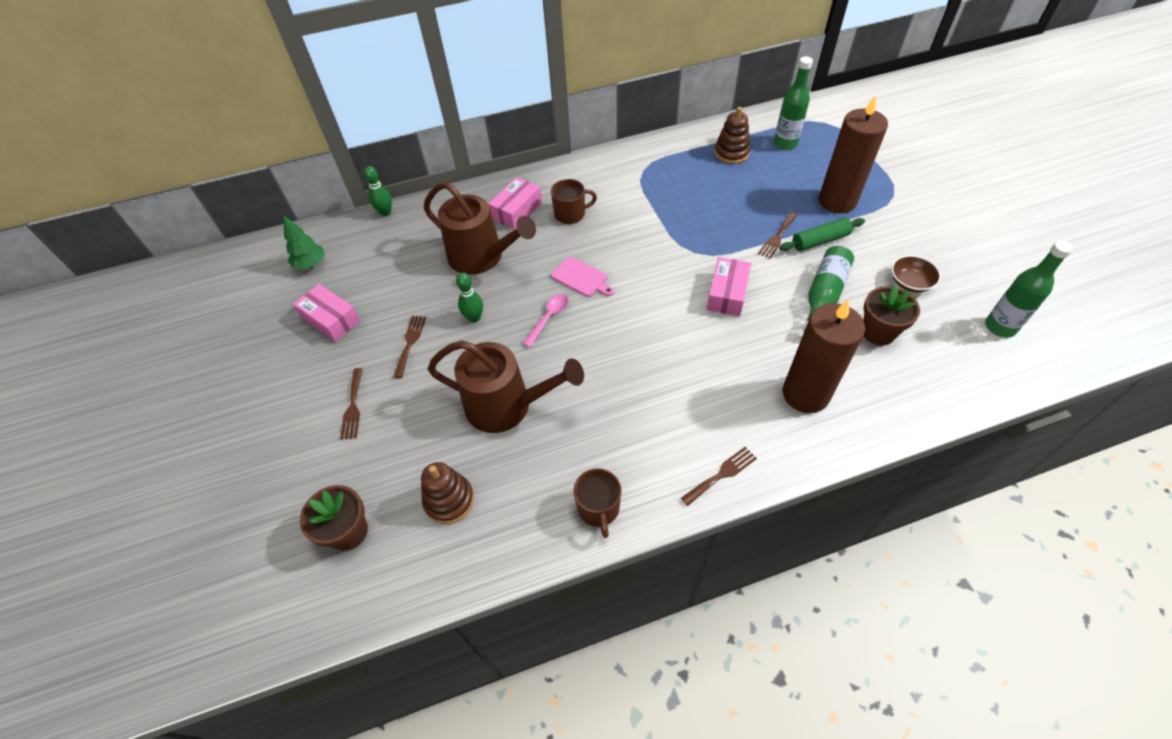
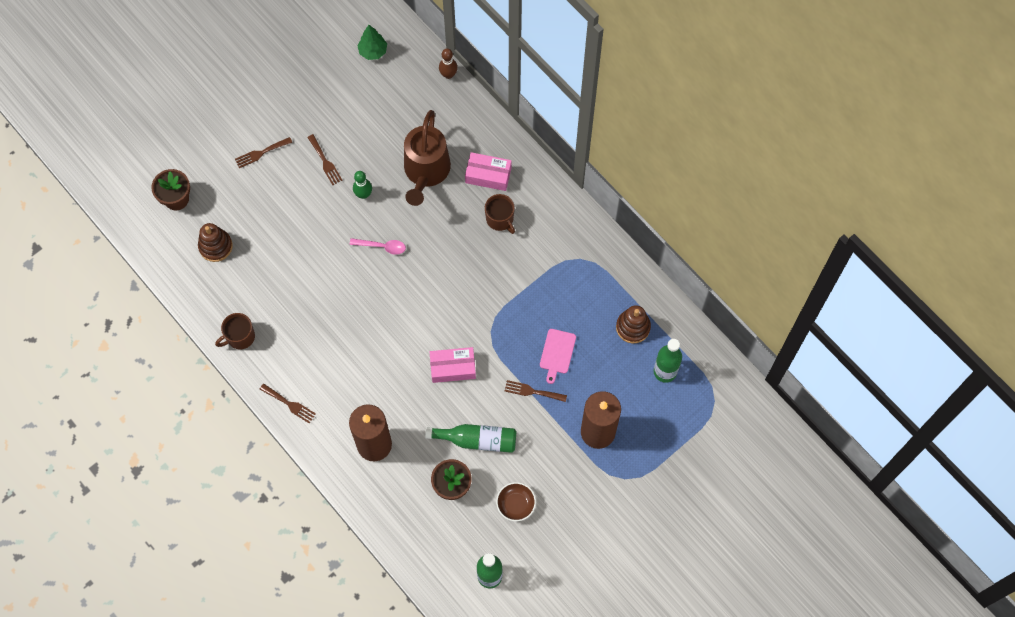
camera: 65 degrees right, 15 degrees up
pink box [293,284,361,342] -> none
green bowling pin [364,166,392,216] -> brown bowling pin [439,49,458,79]
brown fork [394,316,426,378] -> brown fork turned 75 degrees clockwise [307,134,342,185]
brown watering can [428,340,584,433] -> none
pink cutting board [551,257,614,297] -> pink cutting board moved to [540,329,576,384]
green rolling pin [779,218,865,251] -> none

